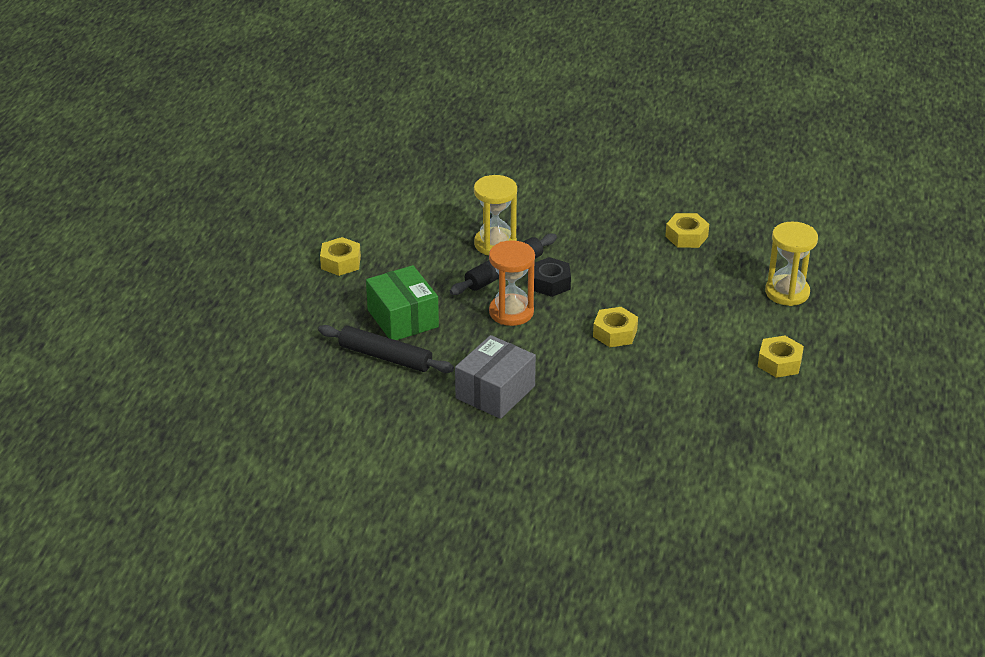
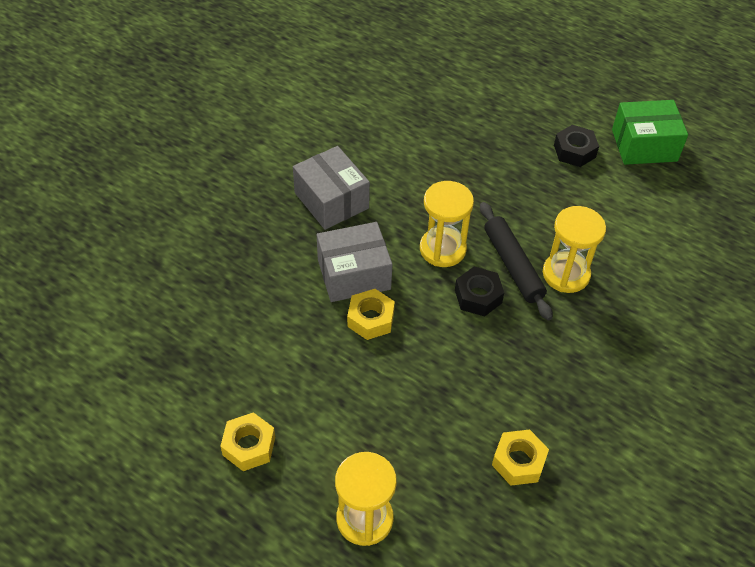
camera: 110 degrees right, 15 degrees up
black rolling pin [318,325,454,373] -> none
yellow nut [320,237,361,276] -> black nut [554,125,599,167]
green box [366,265,439,340] -> green box moved to [612,100,688,165]
orange hourglass [489,240,535,326] -> yellow hourglass [420,181,474,267]
none -> grey box [317,222,393,302]

